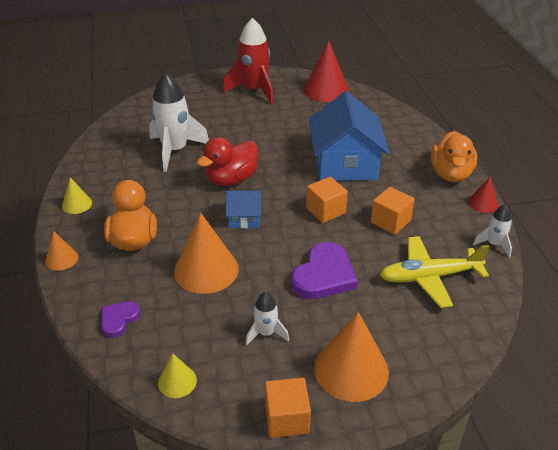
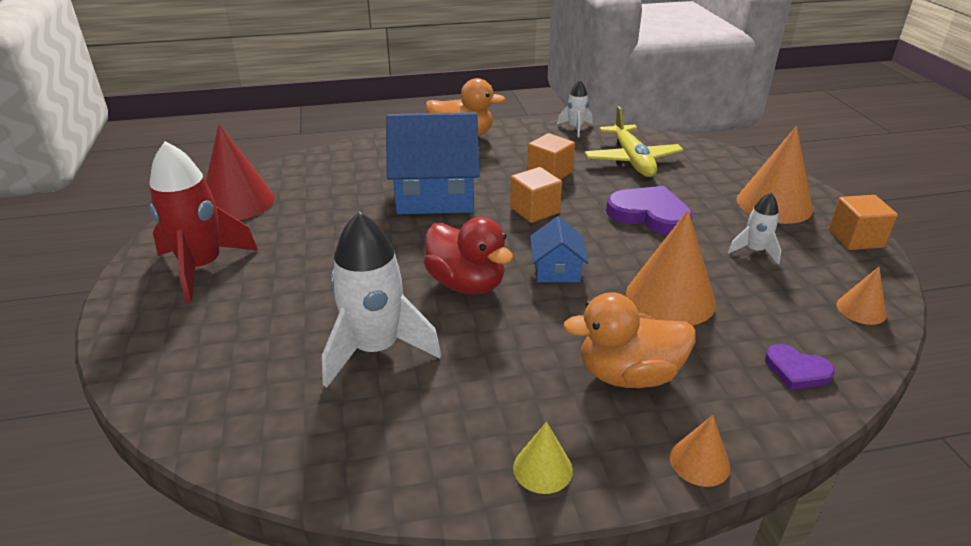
camera: 90 degrees left, 5 degrees down
yellow cone [158,354,197,398] -> orange cone [837,267,887,325]
red cone [468,176,498,213] -> none

